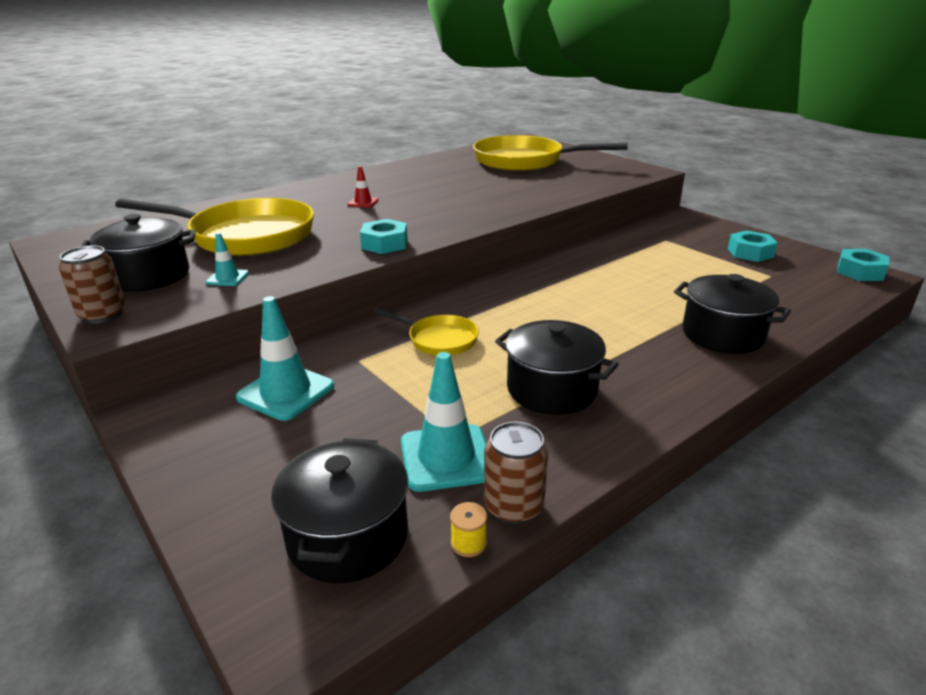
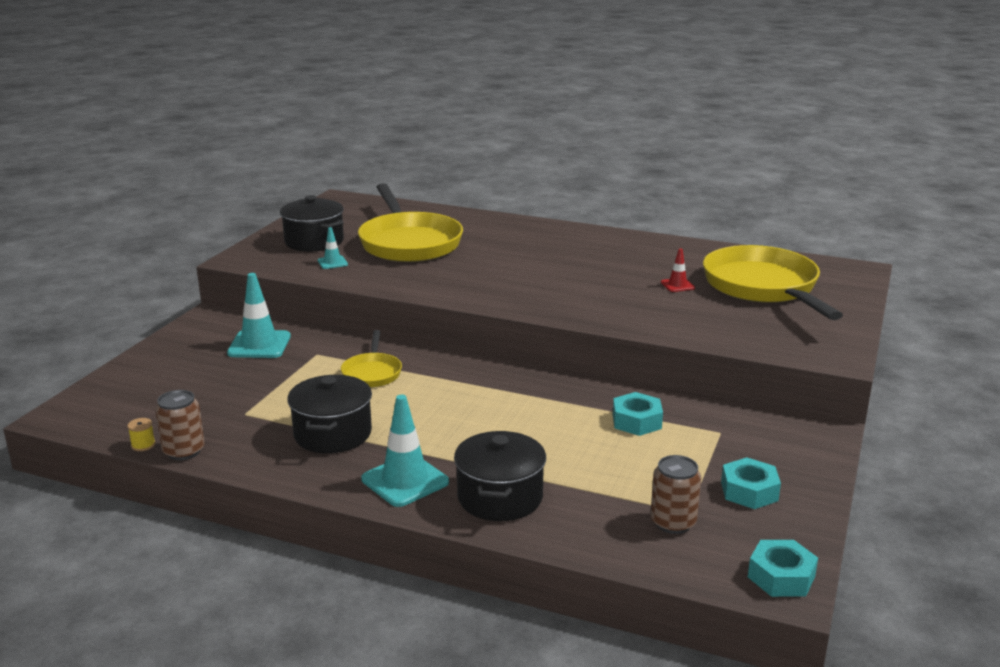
camera: 60 degrees right, 5 degrees down
brown can [59,245,126,324] -> brown can moved to [650,455,701,534]
black pot [271,438,408,583] -> none
red traffic cone [348,166,379,207] -> red traffic cone moved to [661,248,695,292]
turquoise nut [360,219,408,254] -> turquoise nut moved to [613,392,663,436]
turquoise traffic cone [401,352,486,492] -> turquoise traffic cone moved to [361,395,449,507]

